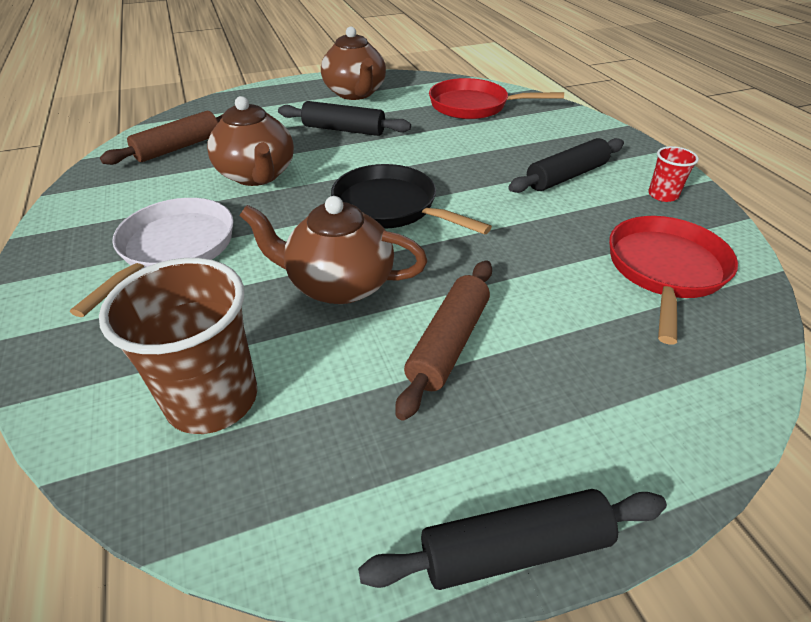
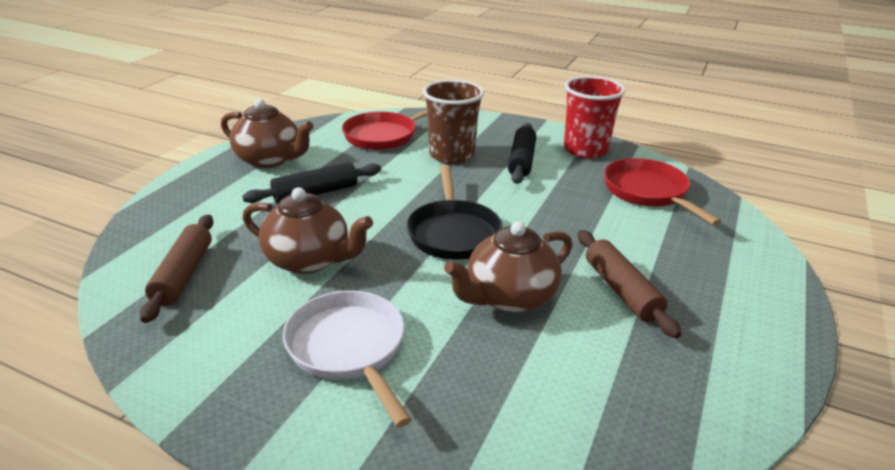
camera: 45 degrees left, 10 degrees down
brown cup [99,258,257,434] -> brown cup moved to [423,80,484,164]
black pan [331,164,492,235] -> black pan turned 90 degrees counterclockwise [407,165,503,260]
black rolling pin [358,489,667,590] -> none
red cup [648,146,699,202] -> red cup [564,76,626,159], size x2.05

